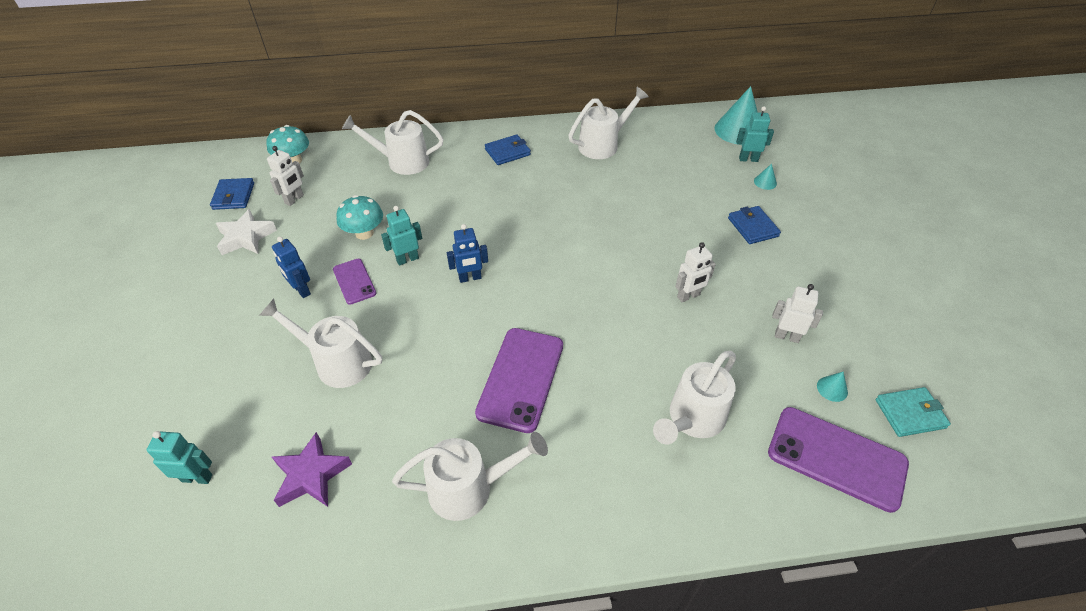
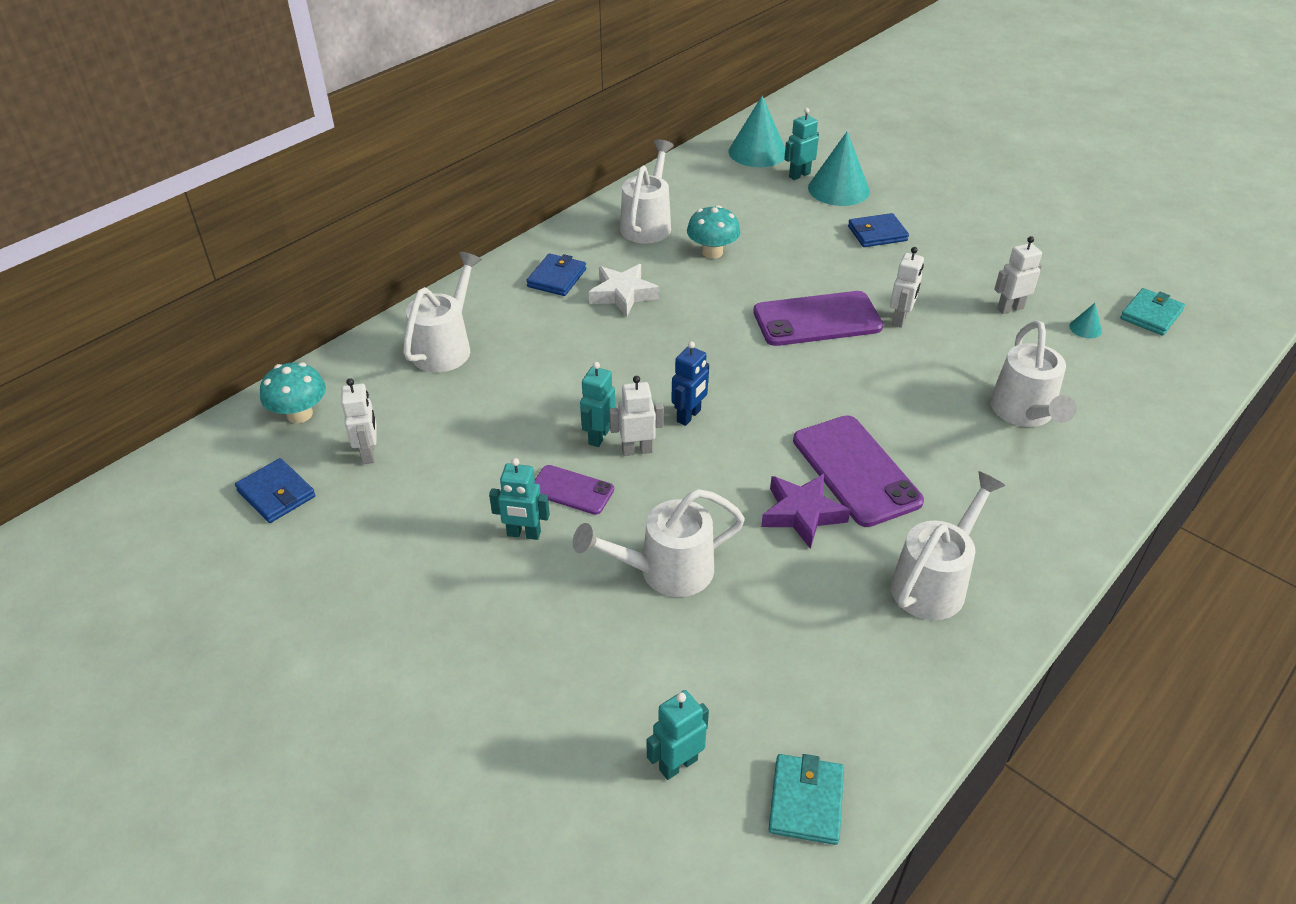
camera: 40 degrees left, 5 degrees down
white star [216,209,277,255] -> white star moved to [589,264,659,317]
blue robot [272,237,311,298] -> turquoise robot [489,458,550,540]
purple star [272,432,352,507] -> purple star moved to [761,474,851,549]
turquoise mushroom [336,195,383,240] -> turquoise mushroom moved to [687,205,740,259]
white watering can [342,110,443,175] -> white watering can turned 150 degrees clockwise [403,252,482,373]
blue wallet [728,206,781,244] -> blue wallet turned 45 degrees counterclockwise [848,213,909,247]
turquoise cone [754,164,777,190] -> turquoise cone [808,132,870,206], size x2.32
purple phone [768,407,909,513] -> purple phone moved to [753,291,883,346]
none -> white robot [609,376,664,456]
none -> turquoise wallet [768,754,844,845]

